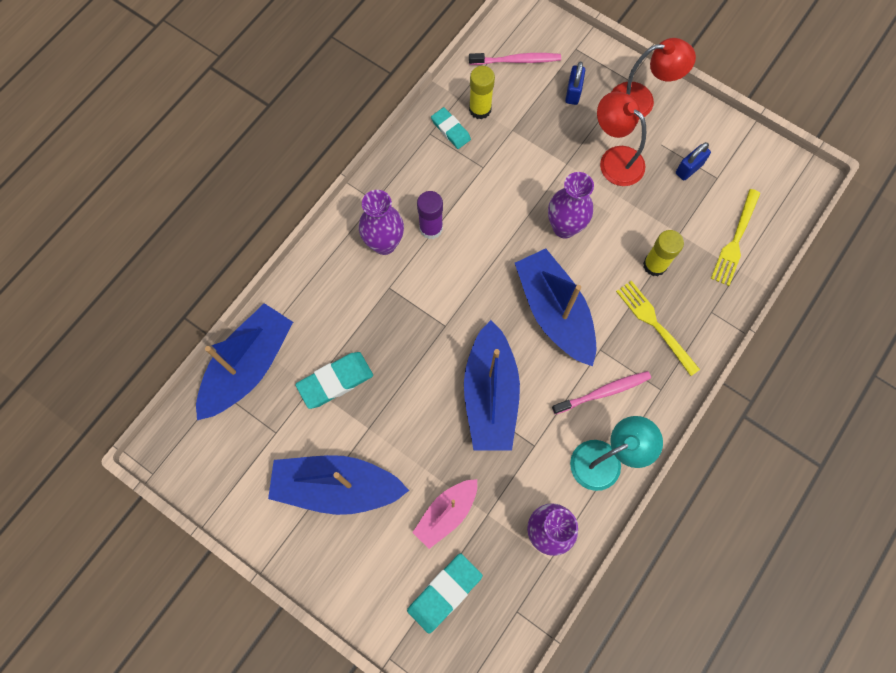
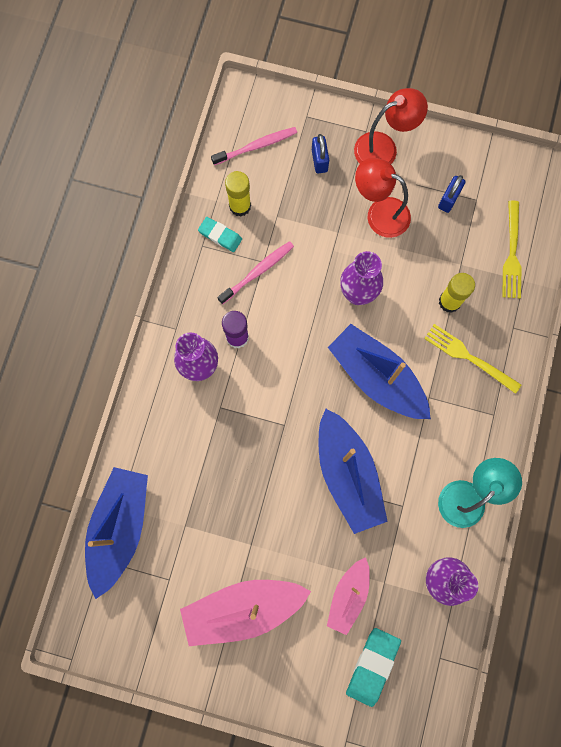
camera: 20 degrees left, 5 degrees up
blue boat [268,455,409,515] -> pink boat [180,580,311,646]
turquoise eraser [295,352,373,409] -> none
pink toothbrush [552,371,651,415] -> pink toothbrush moved to [217,241,294,305]

